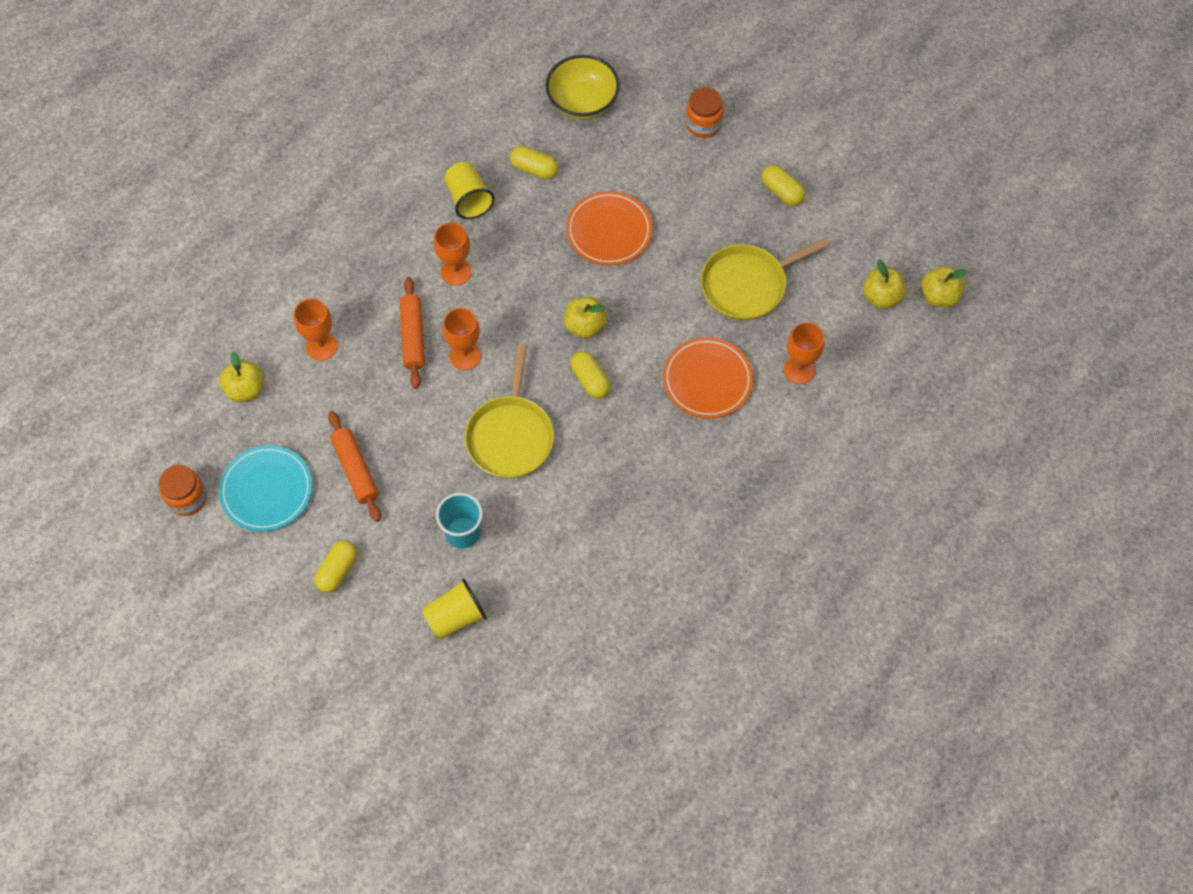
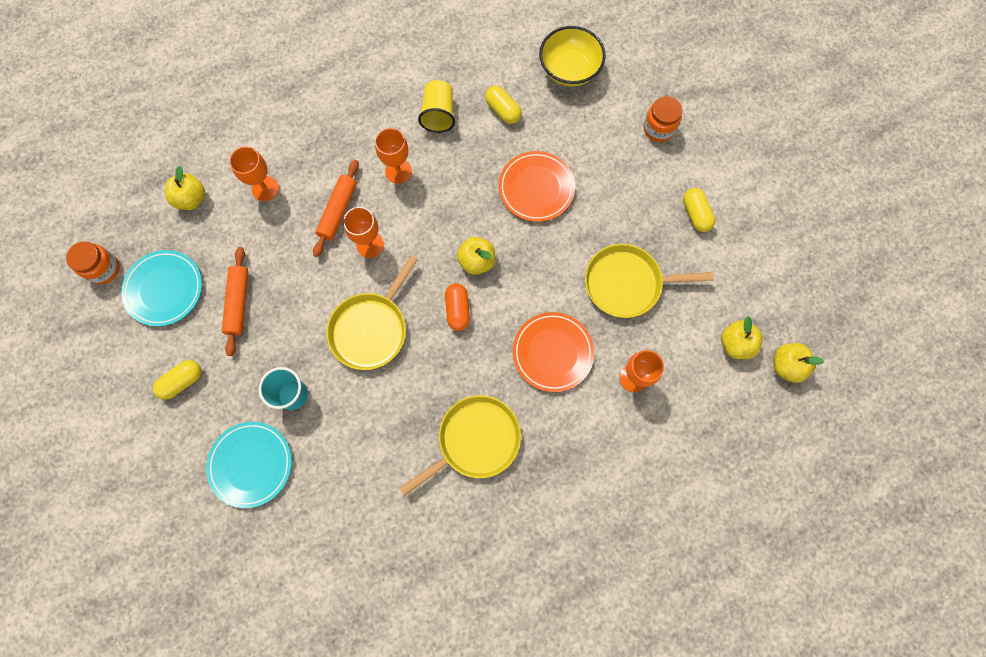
camera: 25 degrees right, 10 degrees up
yellow cup [422,578,487,639] -> turquoise plate [206,422,292,508]
yellow capsule [570,351,611,399] -> orange capsule [445,283,470,331]
none -> yellow pan [400,395,521,496]

